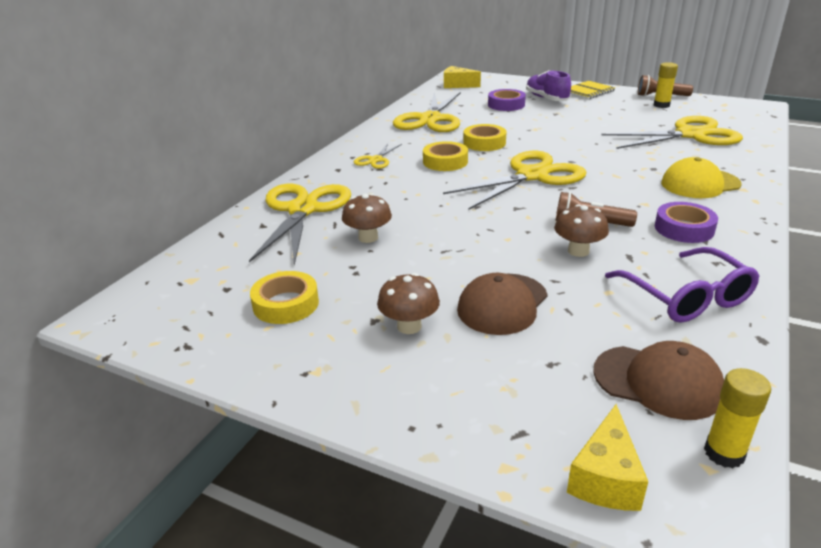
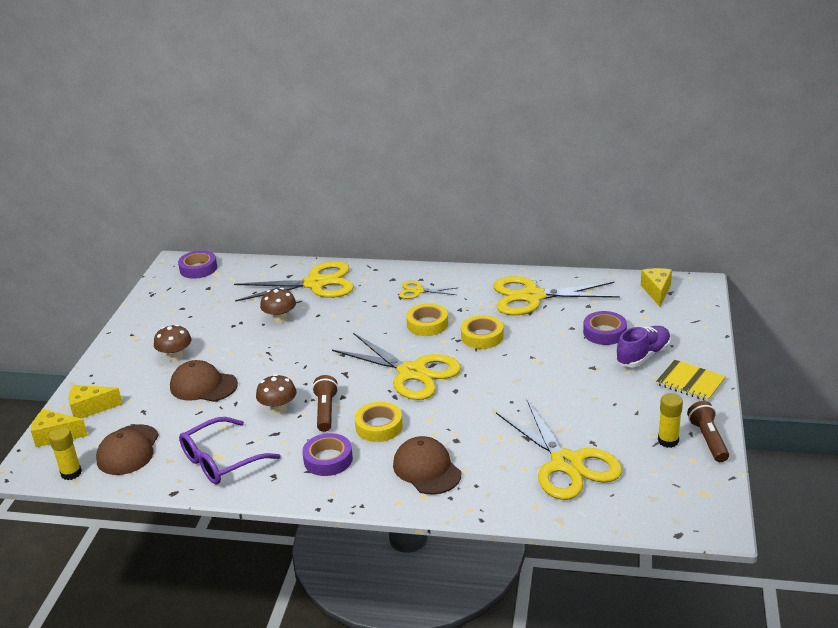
camera: 75 degrees right, 0 degrees up
yellow tape [250,271,319,324] -> yellow tape moved to [355,402,403,442]
yellow cap [661,157,741,198] -> brown cap [393,436,461,495]
none -> yellow cheese [69,385,123,419]
none -> purple tape [178,250,217,279]

